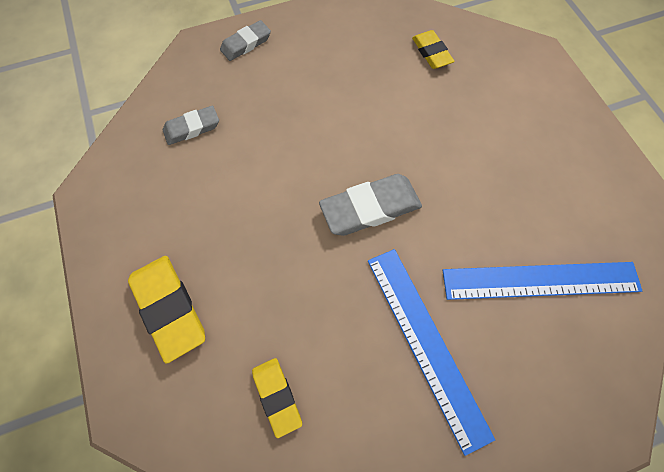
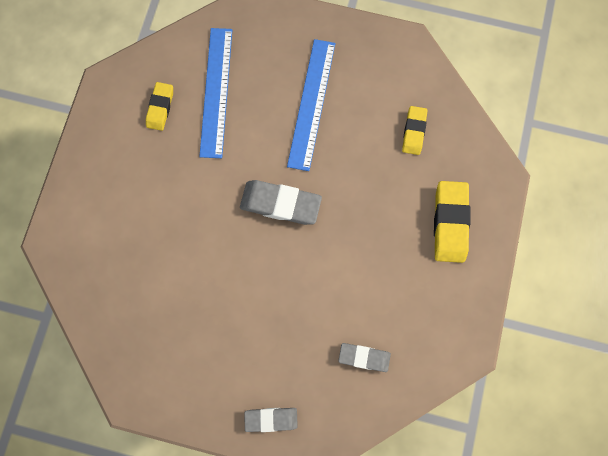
camera: 145 degrees left, 10 degrees up
yellow eraser [412,30,454,69] -> yellow eraser moved to [146,82,173,131]
blue ruler [443,262,642,300] -> blue ruler turned 60 degrees clockwise [199,28,232,158]

